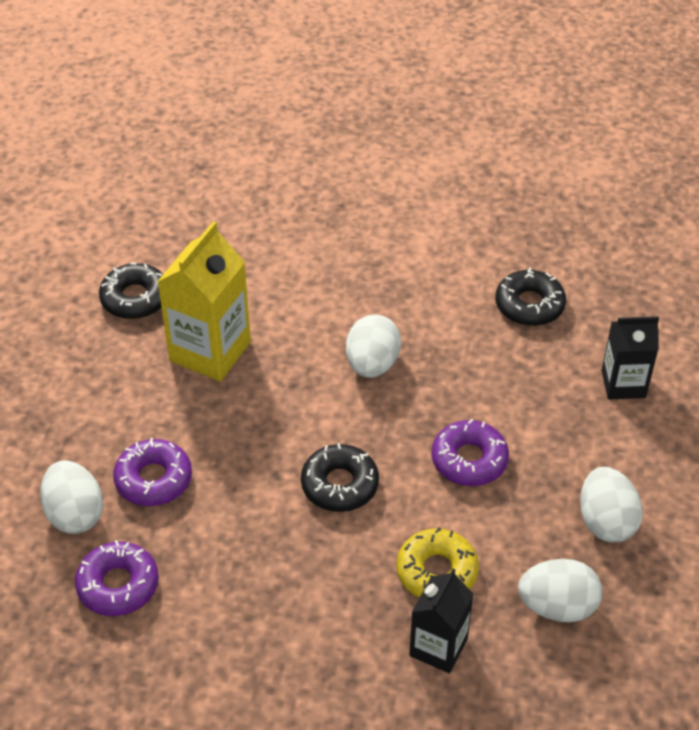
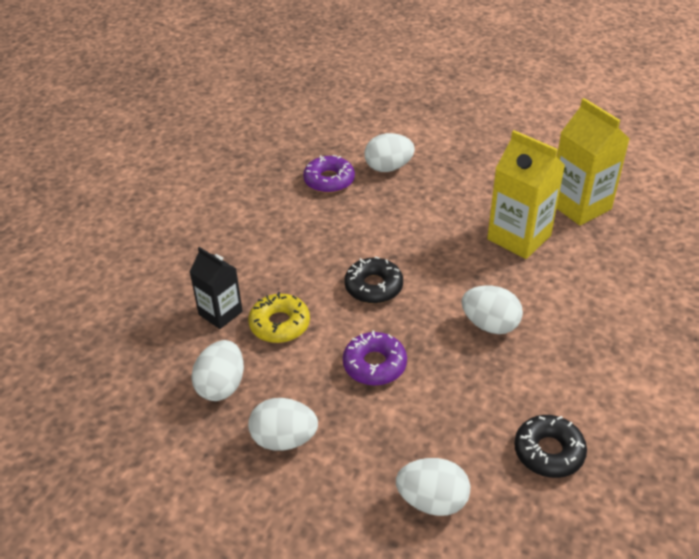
camera: 105 degrees right, 5 degrees down
black donut [99,262,163,319] -> yellow carton [556,98,629,226]
purple donut [113,438,192,506] -> none
black carton [601,316,659,399] -> white egg [396,458,470,516]

